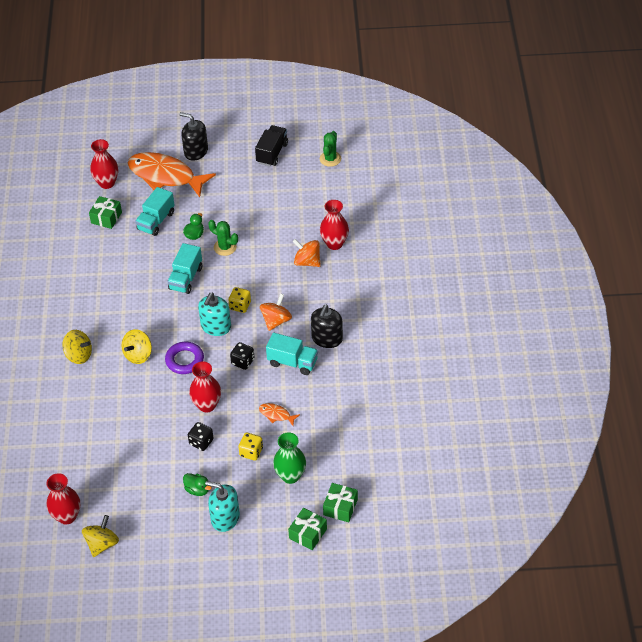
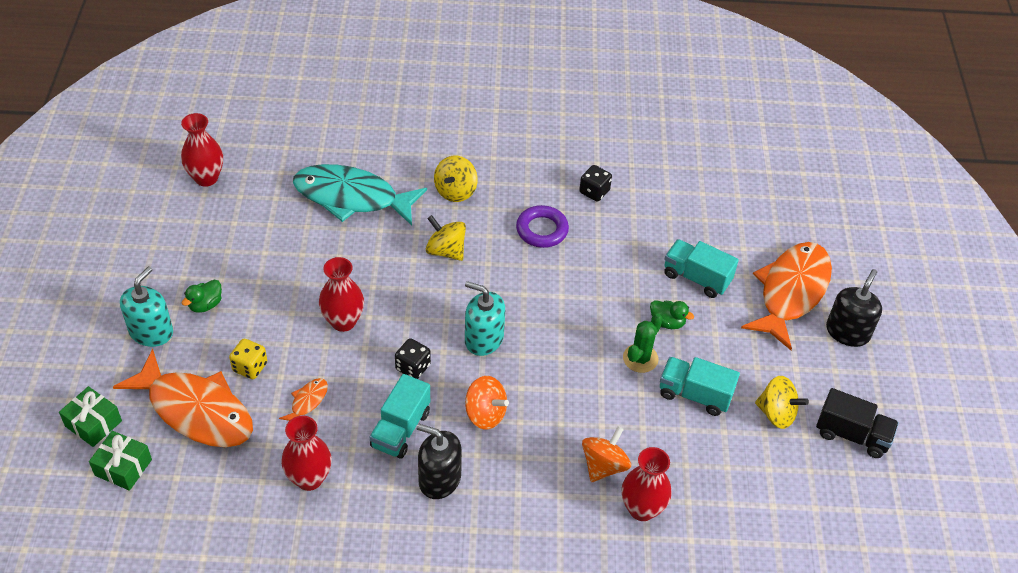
camera: 90 degrees right, 0 degrees up
yellow spinning top [82,515,119,557] -> yellow spinning top moved to [755,376,809,429]
green gift [89,196,122,229] -> none
red vase [90,139,118,189] -> red vase moved to [281,416,332,491]
purple ring [165,342,204,374] -> purple ring moved to [516,205,569,248]
turquoise truck [167,243,202,294] -> turquoise truck moved to [660,357,740,416]
black dice [188,422,214,451] -> black dice moved to [579,165,612,202]
yellow dice [228,287,251,313] -> none
green vase [273,432,306,484] -> orange fish [113,349,253,447]
green cactus [320,131,341,167] -> none
none -> turquoise fish [293,164,427,225]

